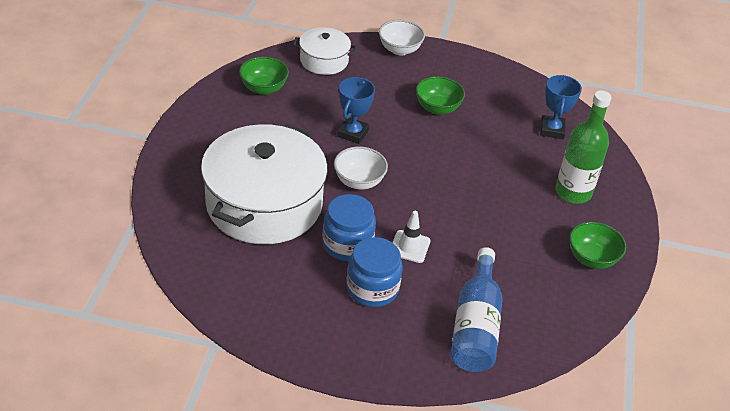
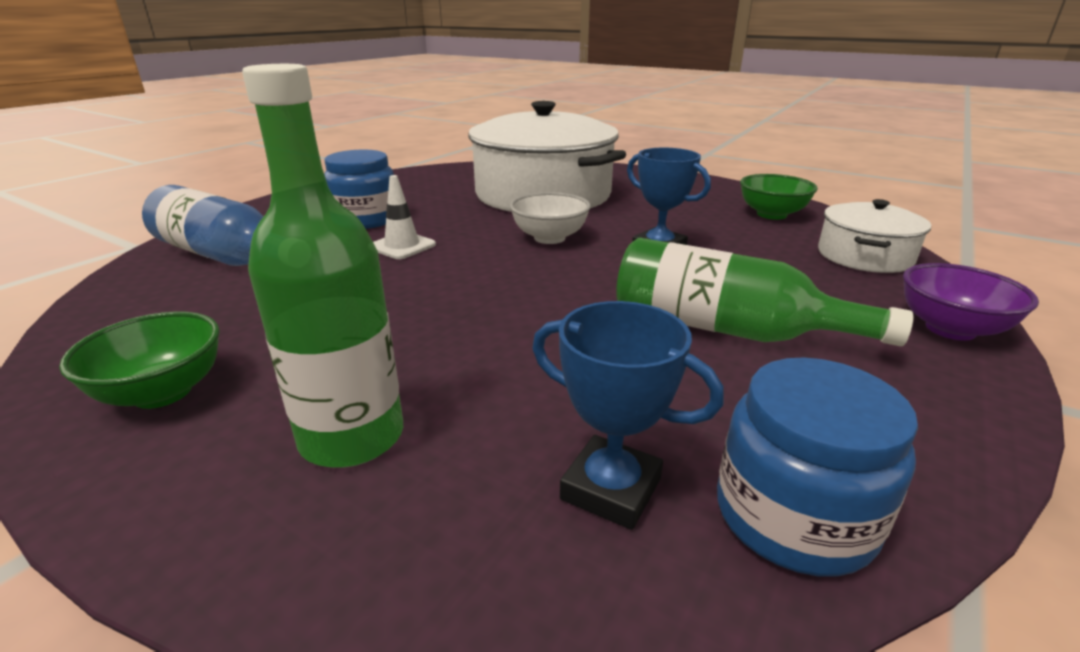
camera: 115 degrees right, 15 degrees down
blue jar [322,194,376,261] -> blue jar moved to [717,357,918,577]
white bowl [379,20,425,56] -> purple bowl [903,263,1039,341]
green bowl [416,76,465,115] -> green bottle [616,237,913,346]

